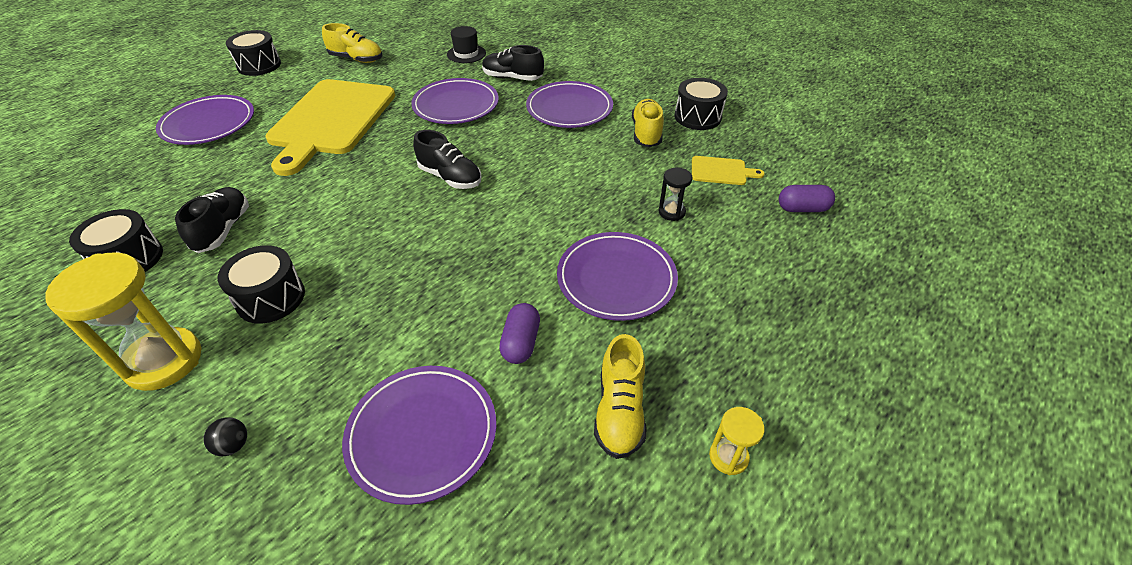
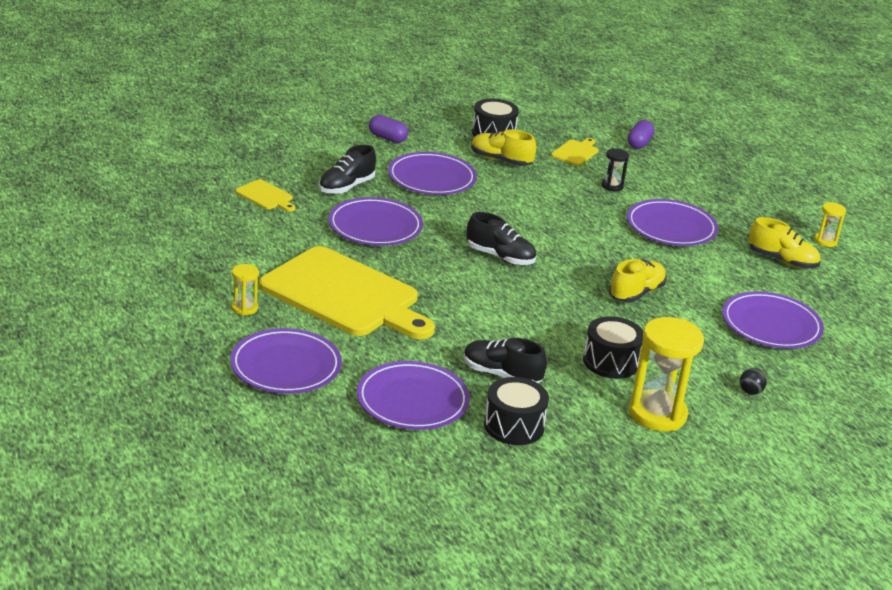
camera: 70 degrees left, 15 degrees down
black drum [226,30,281,76] -> none
yellow shoe [322,23,383,63] -> yellow shoe moved to [609,259,667,303]
black shoe [413,130,482,189] -> black shoe turned 60 degrees clockwise [467,212,536,265]
black hat [447,26,486,63] -> yellow cutting board [235,179,296,212]
purple capsule [499,303,540,364] -> purple capsule moved to [369,115,408,143]
none -> yellow hourglass [232,264,259,316]
none -> purple plate [357,361,470,430]

